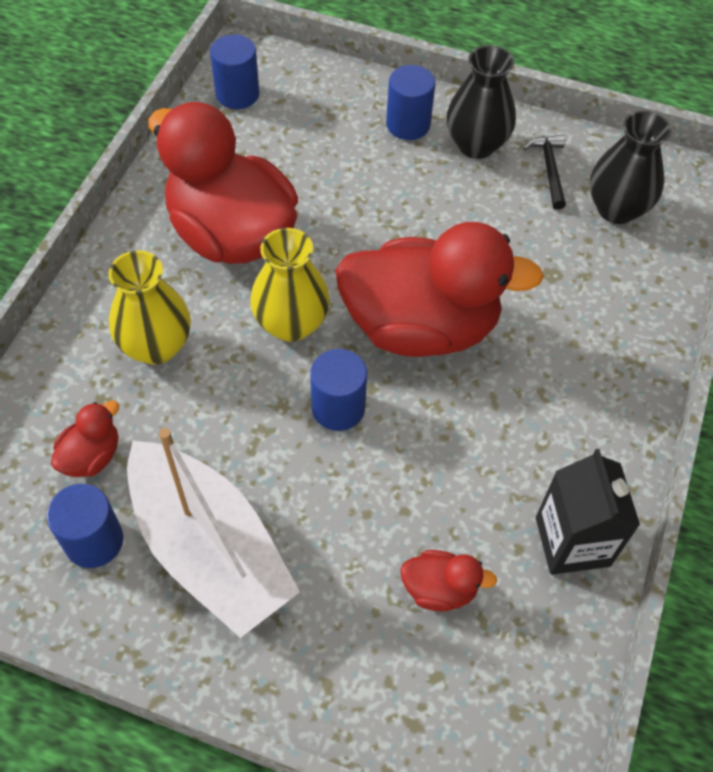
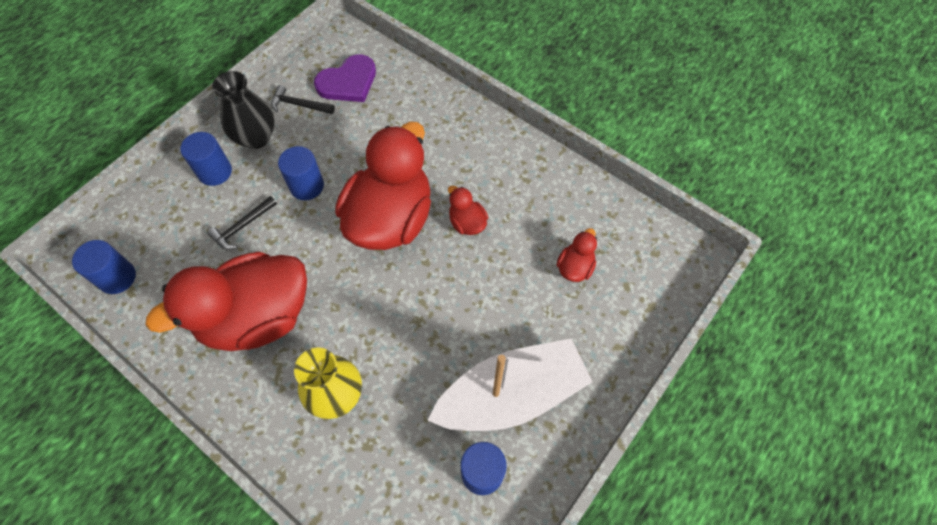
camera: 70 degrees left, 5 degrees up
red duck [51,400,119,477] -> red duck moved to [448,185,488,235]
yellow vase [251,228,330,342] -> none
blue cylinder [310,349,367,431] -> blue cylinder moved to [278,146,324,200]
black carton [536,449,640,575] -> none
black vase [590,111,671,224] -> purple heart [314,55,376,102]
none -> black hammer [207,196,277,249]

